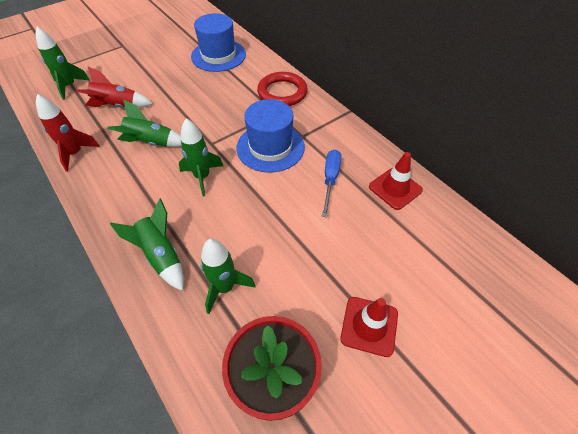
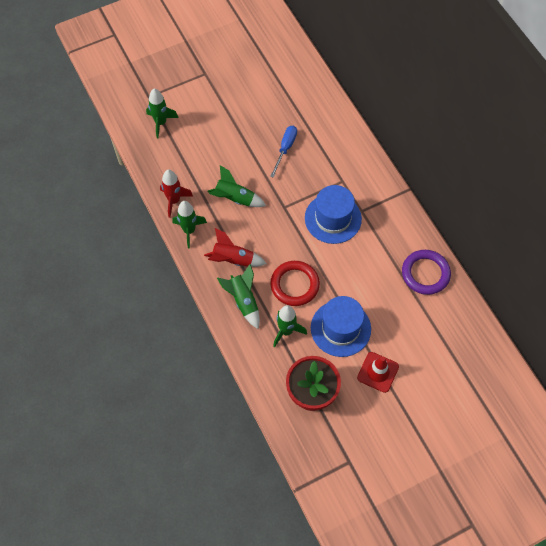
camera: 10 degrees right, 10 degrees up
red rocket [75,66,153,108] -> red rocket moved to [204,228,267,267]
green rocket [179,118,223,197] -> green rocket moved to [172,201,207,248]
blue hat [191,13,246,72] -> blue hat moved to [311,296,371,357]
red ring [257,72,308,106] -> red ring moved to [270,261,320,306]
blue screwdriver [322,149,342,217] -> blue screwdriver moved to [270,126,297,178]
red traffic cone [369,152,423,210] -> purple ring [402,250,451,295]

